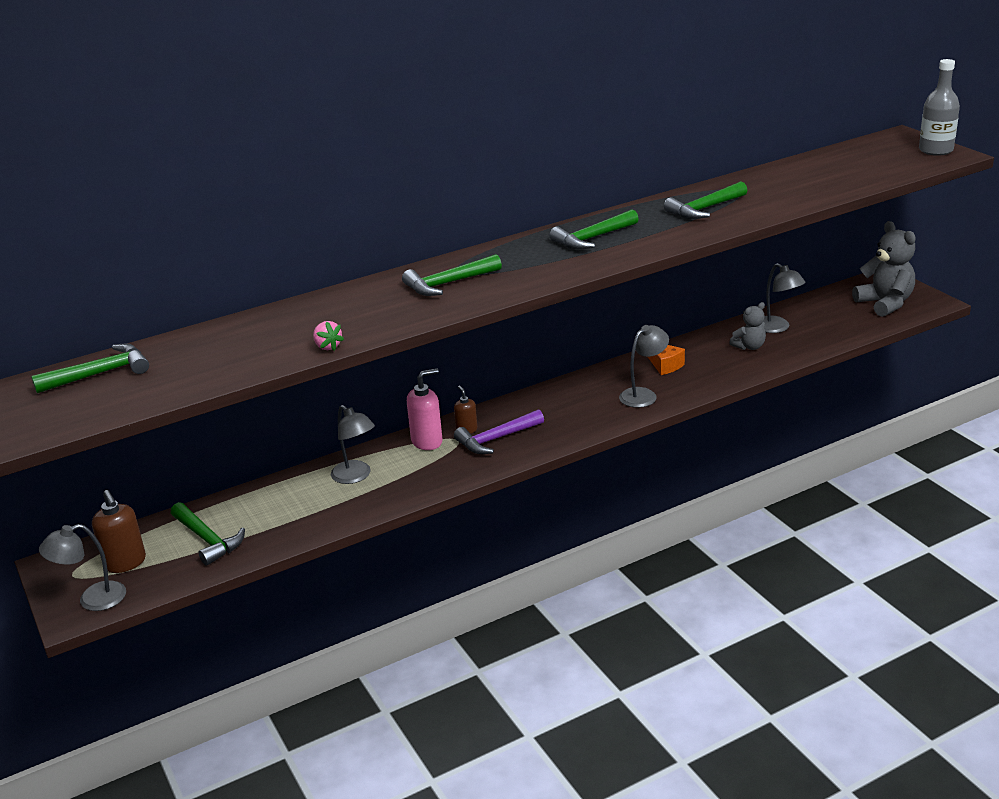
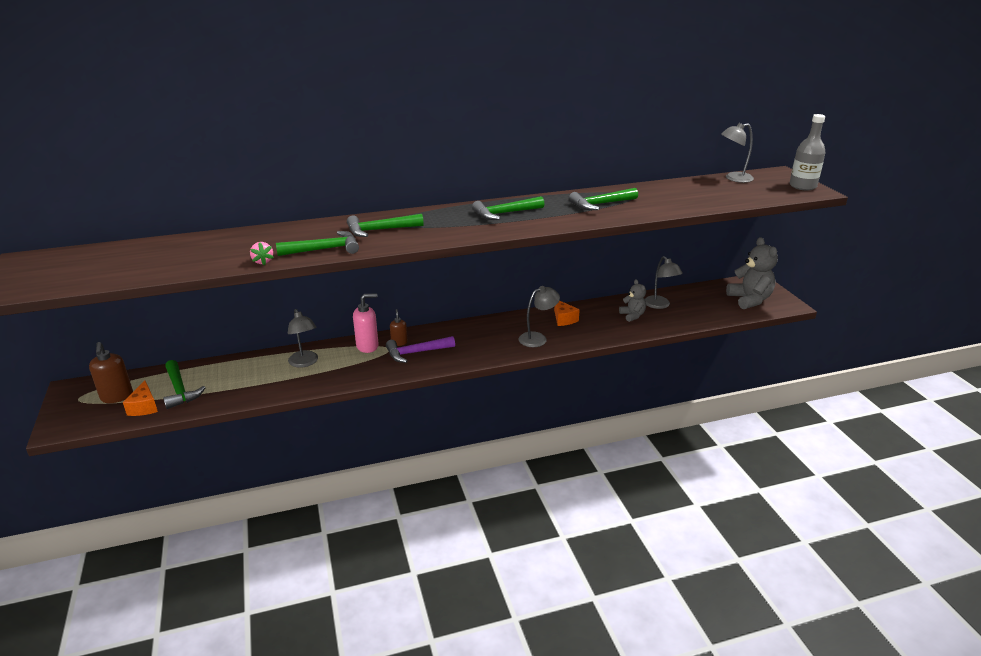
camera: 10 degrees right, 0 degrees up
green hammer [31,344,149,393] -> green hammer moved to [276,231,359,256]
grey lamp [39,524,126,611] -> grey lamp moved to [721,123,754,183]
grey teddy bear [729,302,766,350] -> grey teddy bear turned 90 degrees counterclockwise [619,279,646,322]
none -> orange cheese [123,381,158,416]

